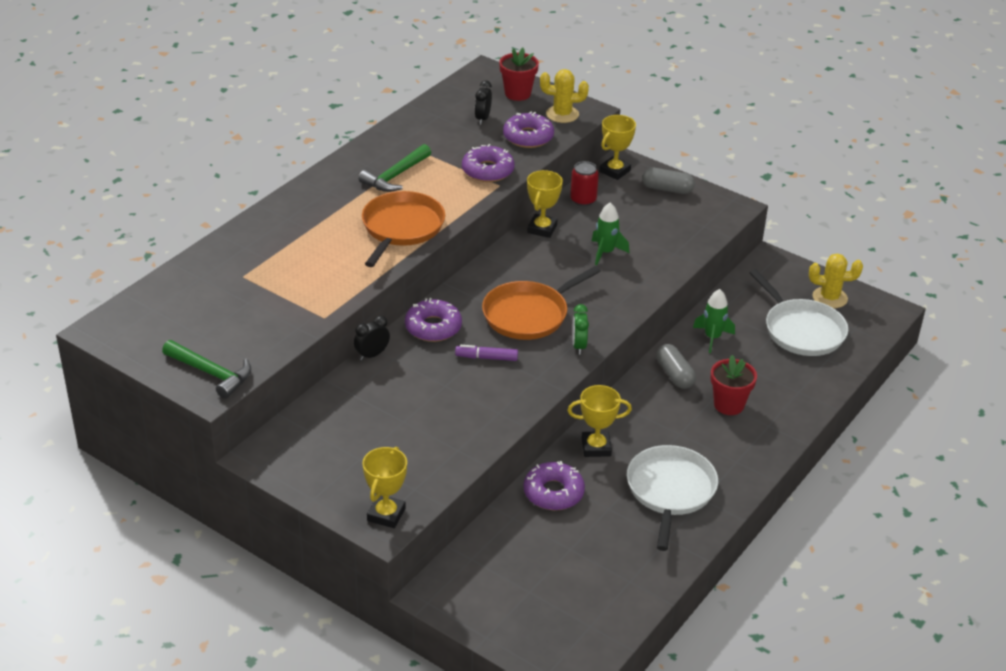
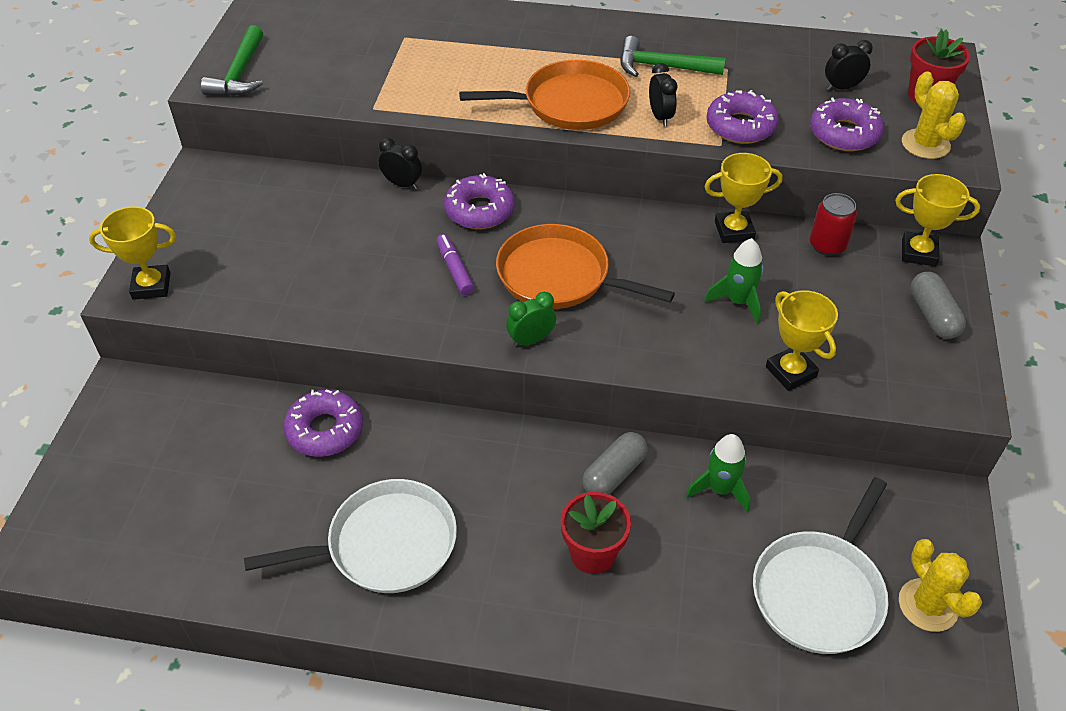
camera: 65 degrees right, 10 degrees up
yellow trophy [567,385,632,457] -> yellow trophy moved to [766,290,838,391]
none -> black clock [649,63,677,126]

